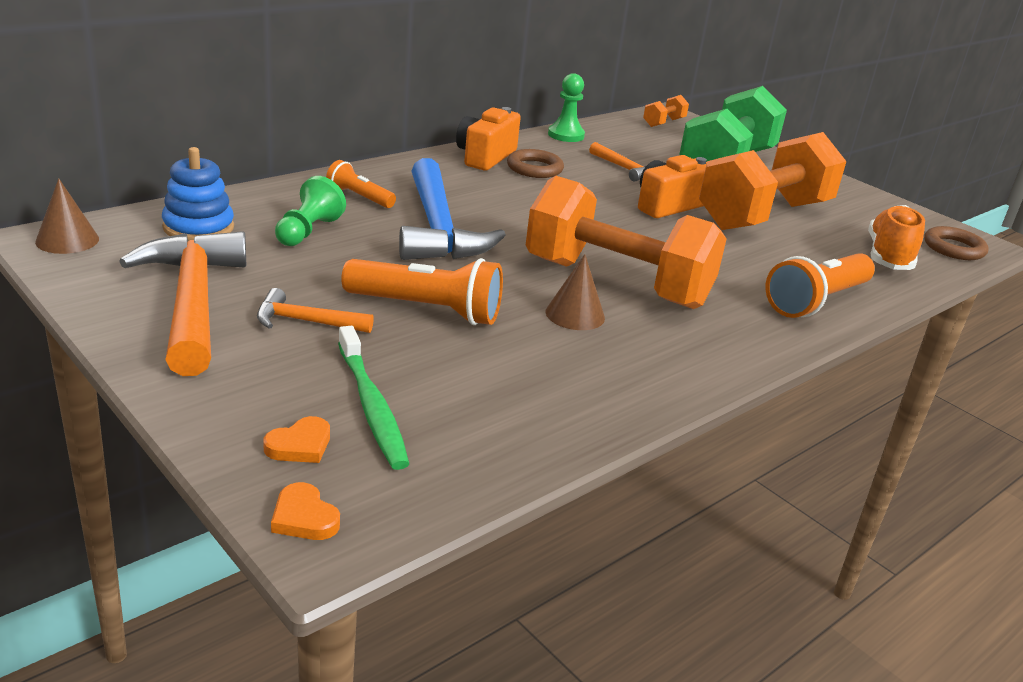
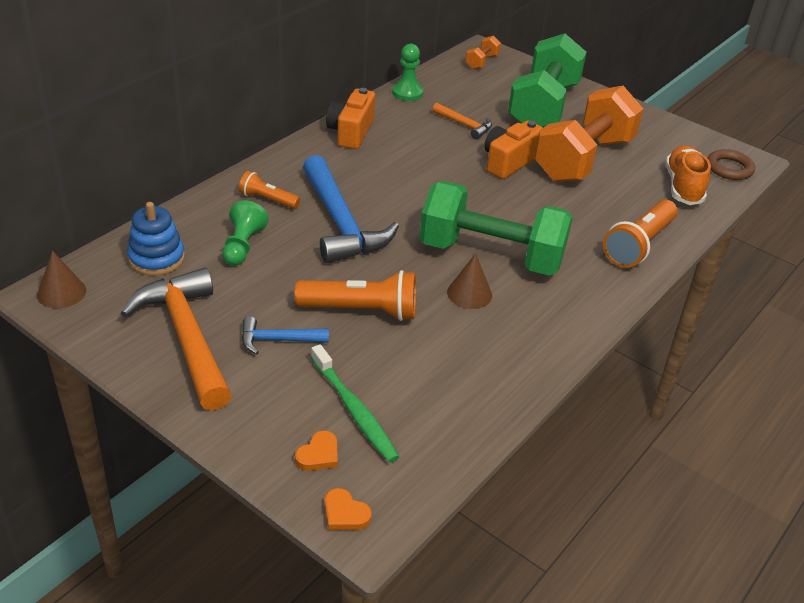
camera: 10 degrees left, 10 degrees up
orange hammer [257,288,374,333] -> blue hammer [242,316,329,355]
brown ring [507,149,564,178] -> none
orange dumbbell [526,176,727,309] -> green dumbbell [419,181,573,276]

